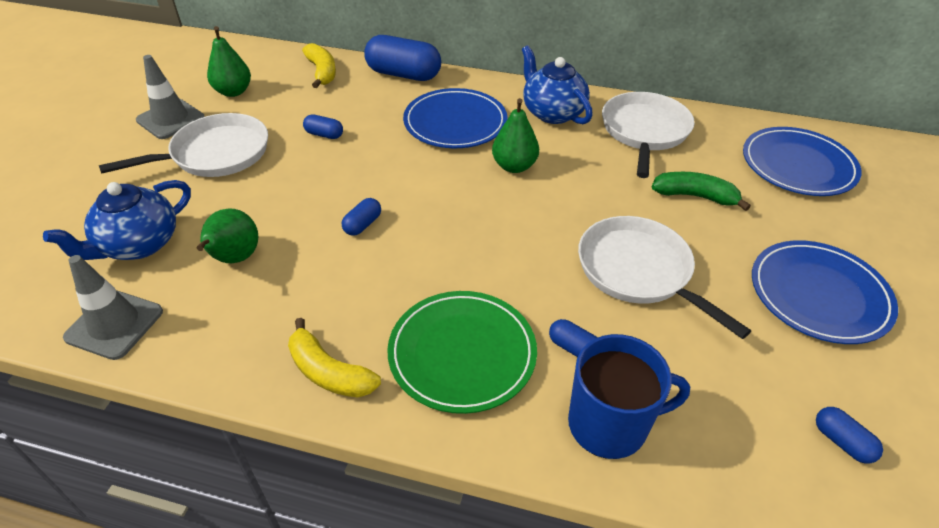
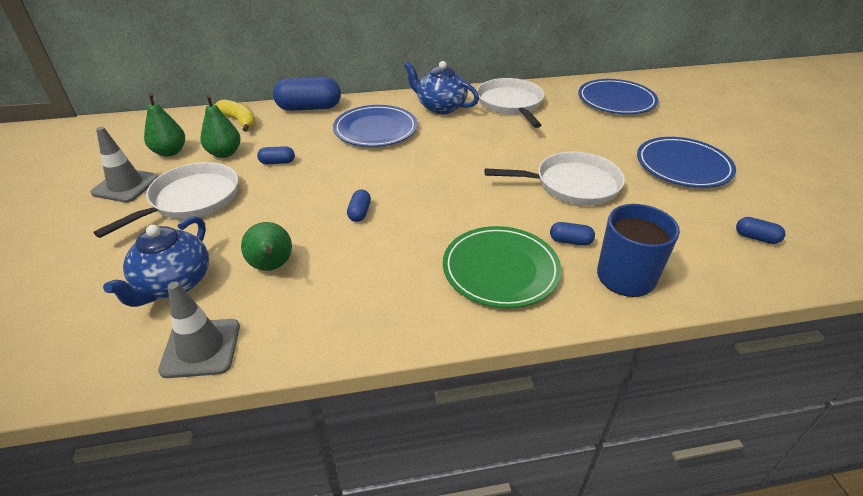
camera: 25 degrees left, 5 degrees down
yellow banana [288,318,381,397] -> none
green pear [492,98,539,173] -> green pear moved to [201,95,241,158]
white pan [578,216,751,339] -> white pan turned 150 degrees clockwise [484,152,625,205]
green banana [652,172,751,211] -> none

